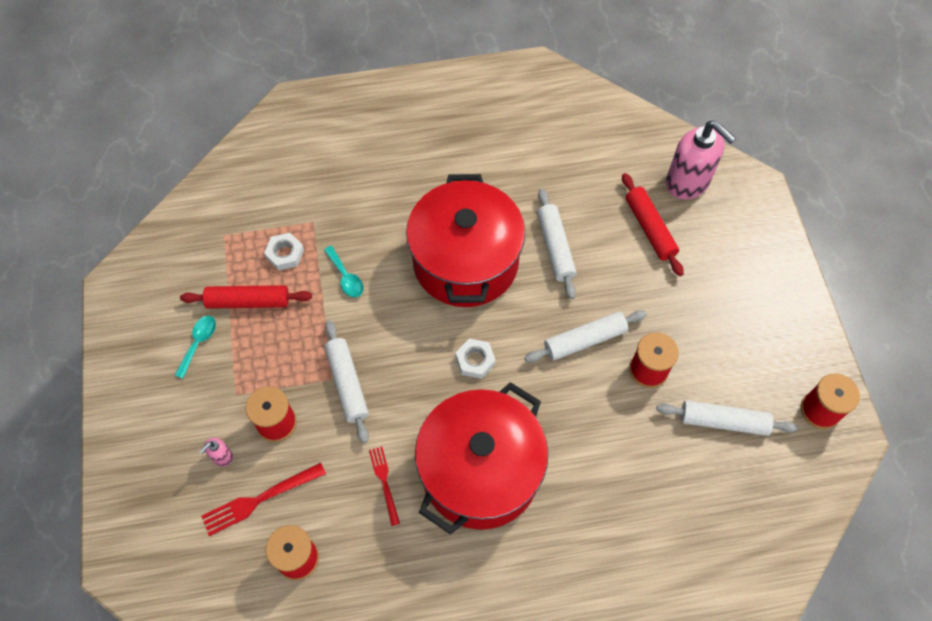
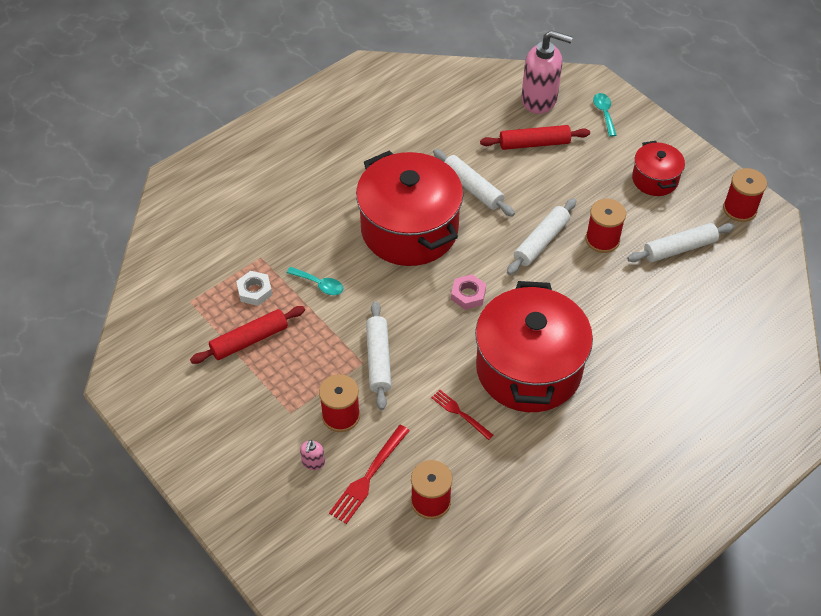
camera: 30 degrees left, 10 degrees down
turquoise spoon [175,316,216,379] -> turquoise spoon moved to [593,93,616,137]
white rolling pin [325,320,369,443] -> white rolling pin turned 45 degrees clockwise [366,301,391,410]
white nut [455,338,496,379] -> pink nut [451,274,486,310]
red rolling pin [622,173,684,276] -> red rolling pin turned 45 degrees counterclockwise [480,125,590,150]
none -> red pot [632,141,685,196]

